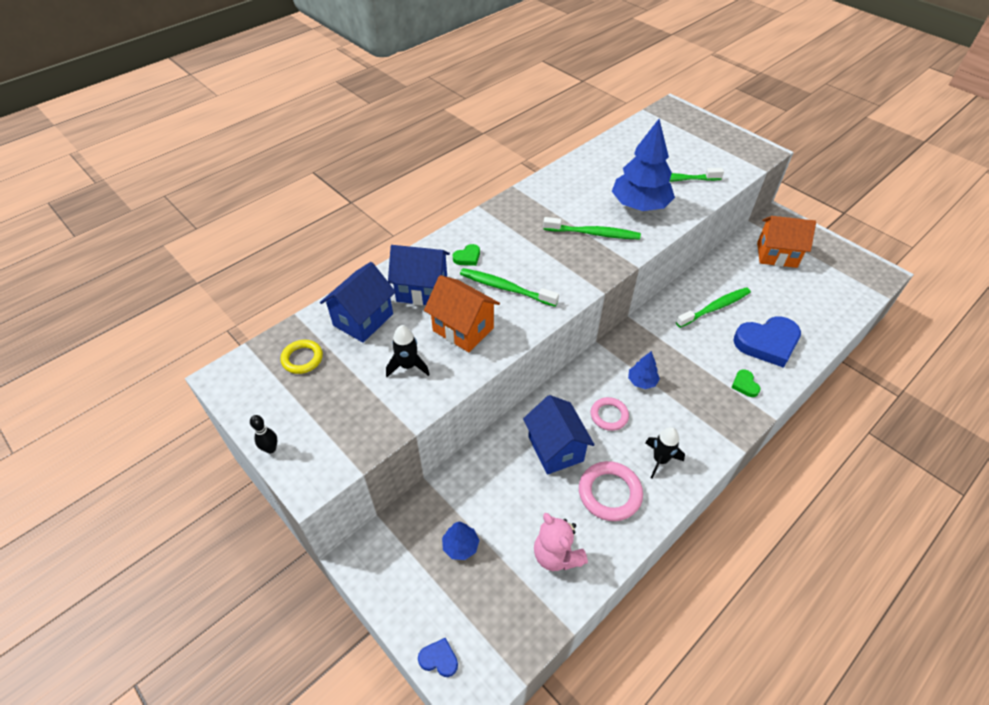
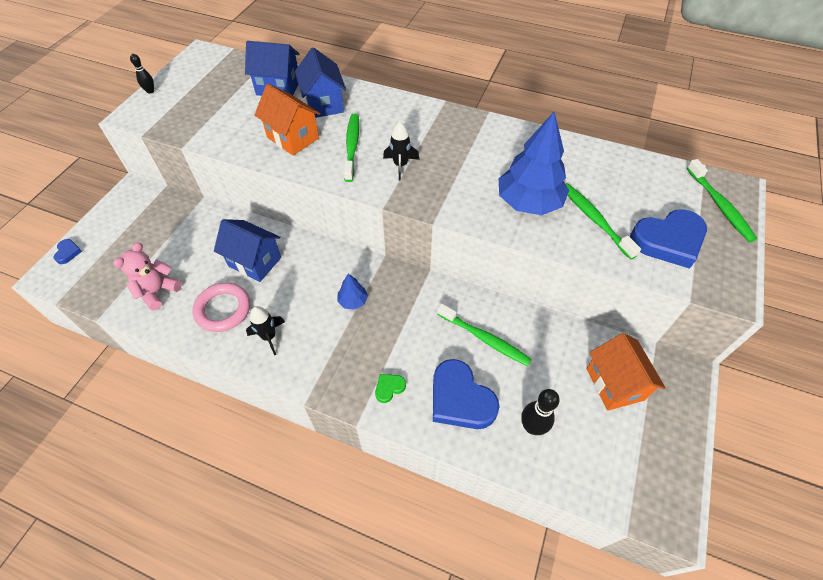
camera: 65 degrees right, 5 degrees up
yellow ring [280,340,323,374] -> none
black rocket [386,325,430,377] -> black rocket moved to [383,122,419,180]
orange house [424,275,500,352] -> orange house turned 60 degrees counterclockwise [254,84,320,155]
blue tree [442,522,480,560] -> none
green heart [453,244,480,266] -> none
blue house [523,395,595,475] -> blue house turned 75 degrees clockwise [214,219,281,282]
green toothbrush [543,217,641,240] -> green toothbrush moved to [687,159,757,242]
pink ring [591,397,629,431] -> none
none -> black bowling pin [521,389,560,435]
none -> blue heart [630,209,707,269]

